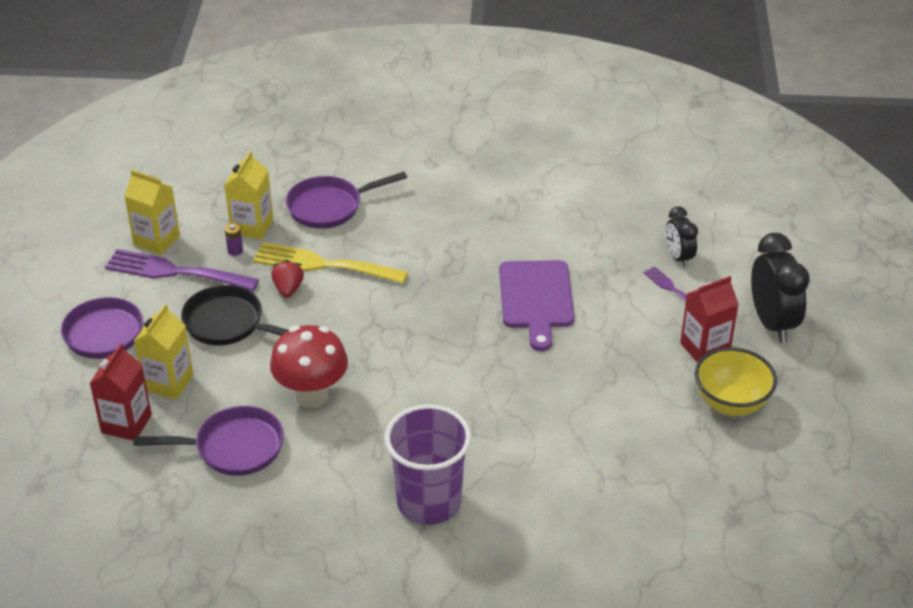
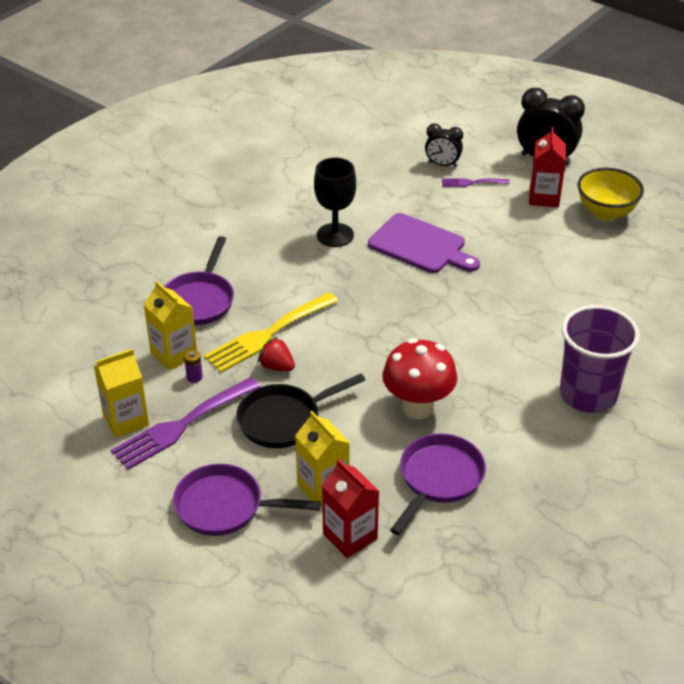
camera: 55 degrees left, 0 degrees up
none -> black goblet [314,158,356,247]

